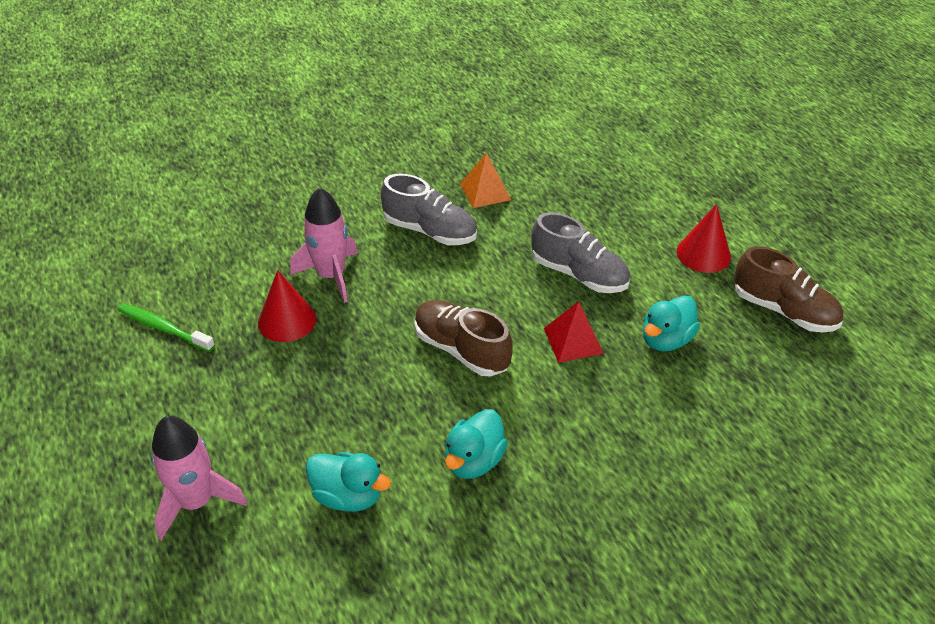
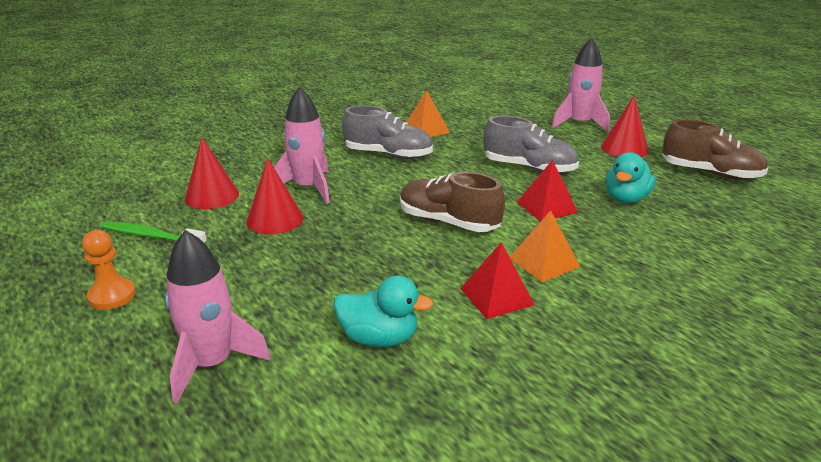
camera: 10 degrees left, 15 degrees down
turquoise duck [445,409,508,479] -> red pyramid [460,242,534,319]
none -> orange pawn [82,230,136,310]
none -> red cone [185,138,239,209]
none -> orange pyramid [510,210,580,282]
none -> pink rocket [552,38,610,132]

